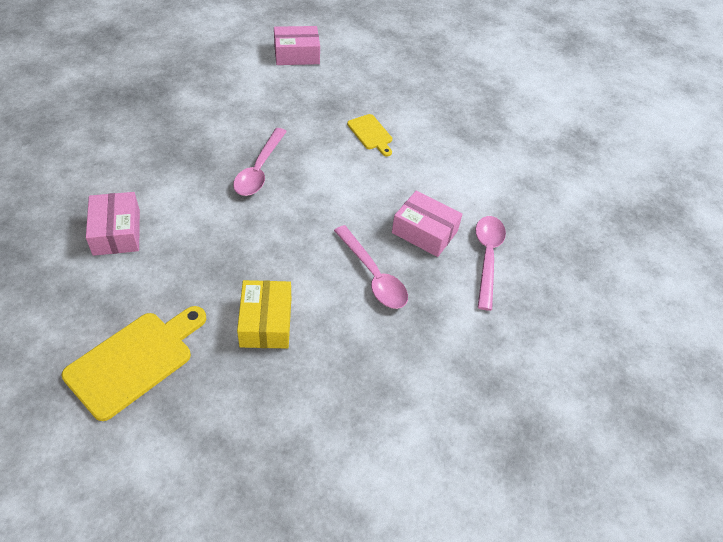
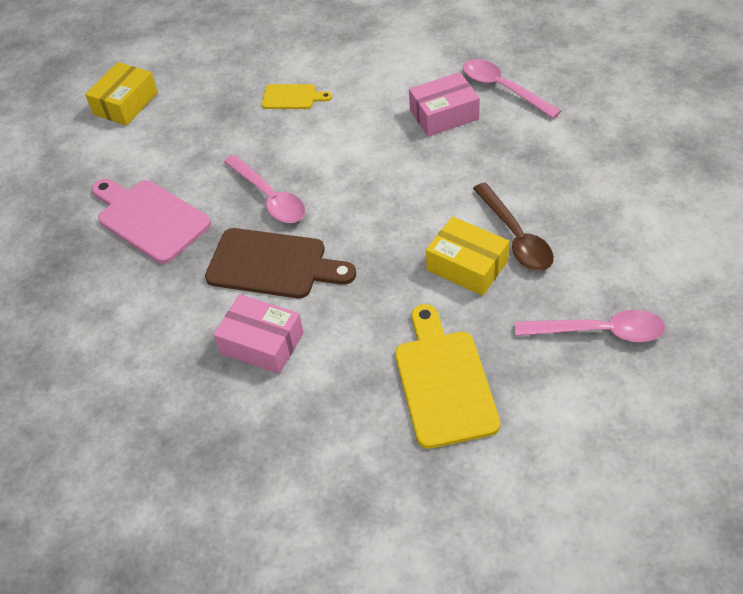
camera: 45 degrees left, 0 degrees up
pink box [274,26,320,65] -> yellow box [85,62,158,126]
pink spoon [334,225,408,309] -> pink spoon moved to [515,310,665,342]
none -> pink cutting board [92,179,211,264]
none -> brown cutting board [205,228,356,298]
none -> brown spoon [473,183,554,271]

